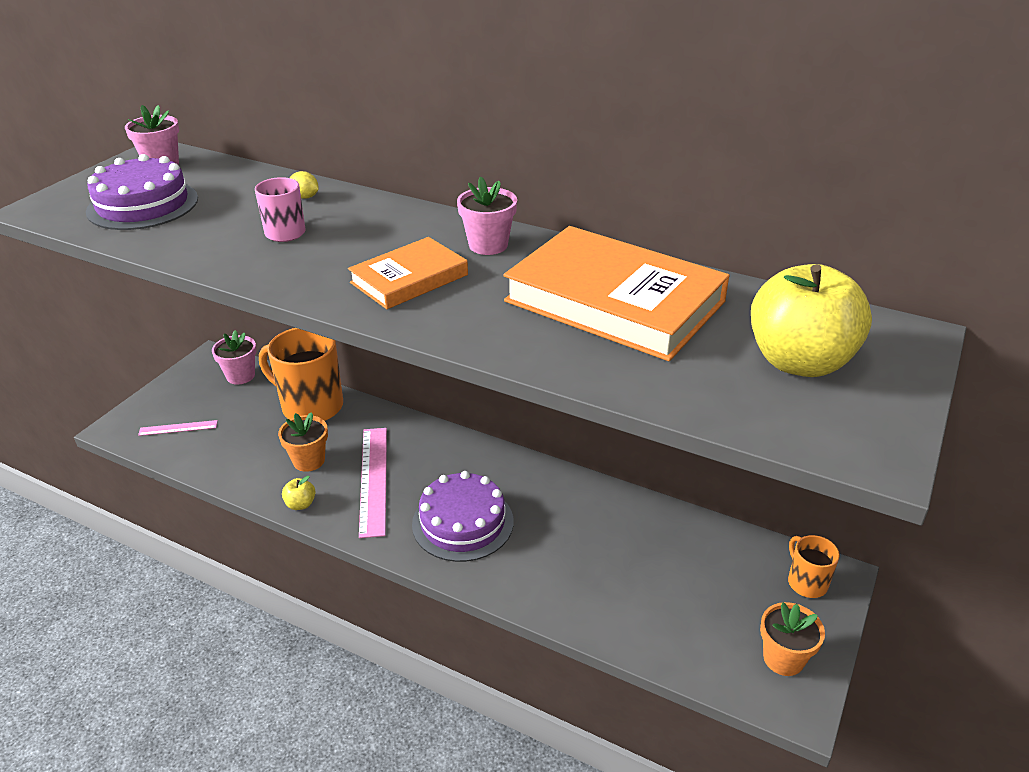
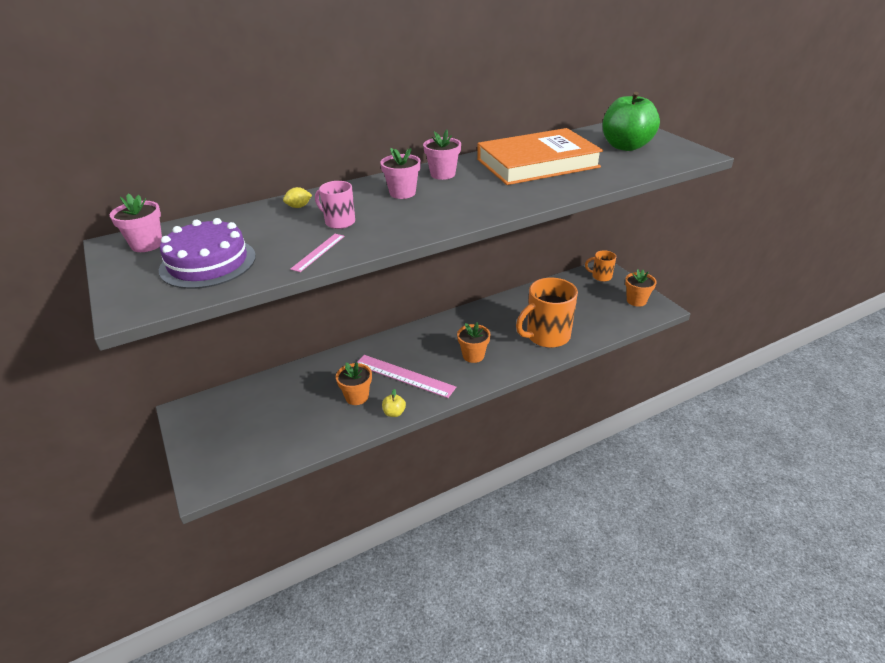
camera: 55 degrees left, 0 degrees up
pink ruler [138,420,218,436] -> pink ruler moved to [290,234,345,272]
pink flower pot [212,330,257,385] -> pink flower pot moved to [380,148,421,199]
orange mug [259,328,343,421] -> orange mug moved to [516,278,578,348]
orange book [348,237,468,309] -> none
purple cake [412,471,513,562] -> orange flower pot [457,322,491,363]
yellow apple [751,264,872,377] -> green apple [602,92,660,151]

